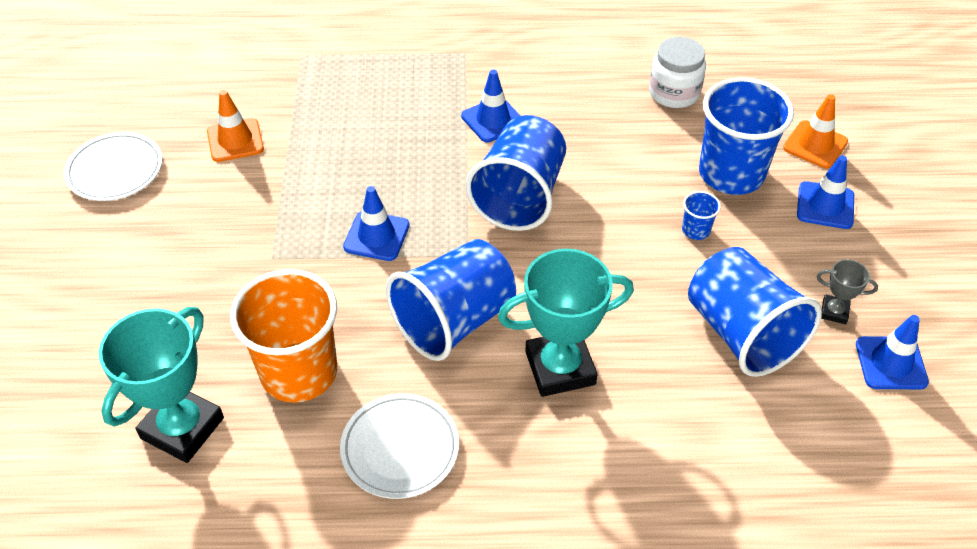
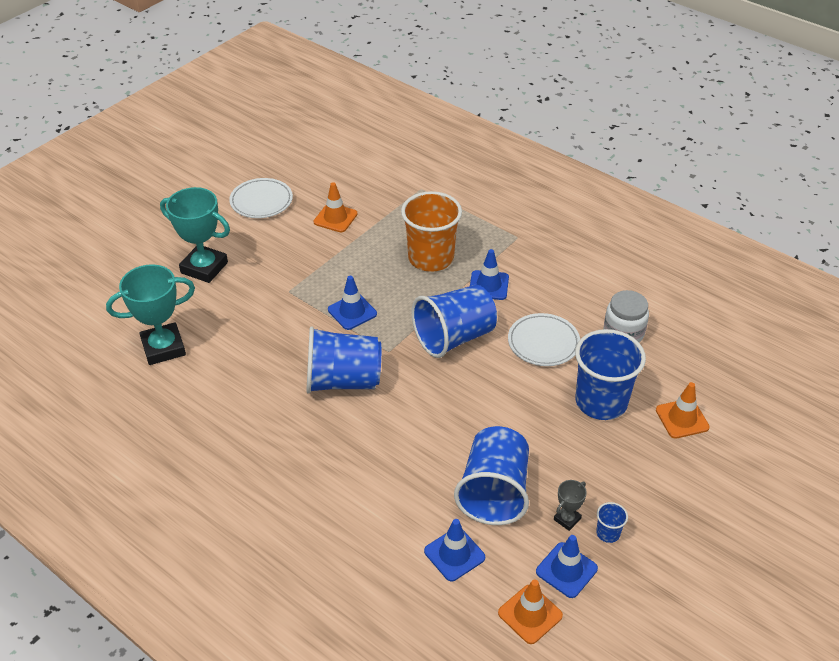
camera: 40 degrees right, 5 degrees down
orange cup [230,269,337,403] -> orange cup moved to [401,191,462,272]
white plate [340,394,459,499] -> white plate moved to [508,313,580,366]
turquoise trophy [498,249,634,397] -> turquoise trophy moved to [160,187,230,283]
blue cup [682,191,721,240] -> blue cup moved to [596,502,628,543]
blue traffic cone [797,155,854,229] -> blue traffic cone moved to [424,519,485,581]
grey trophy [817,259,878,324] -> grey trophy turned 75 degrees clockwise [554,480,587,531]
none -> orange traffic cone [498,579,563,644]

